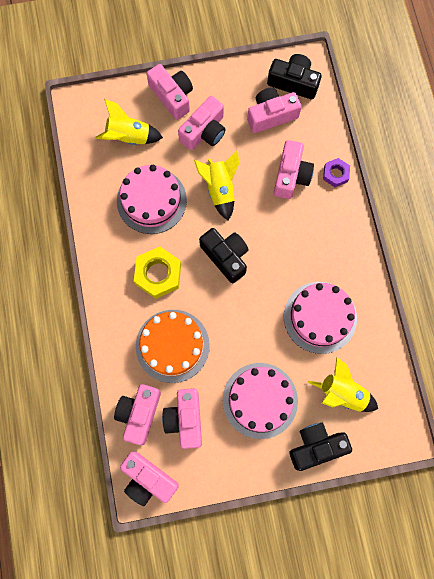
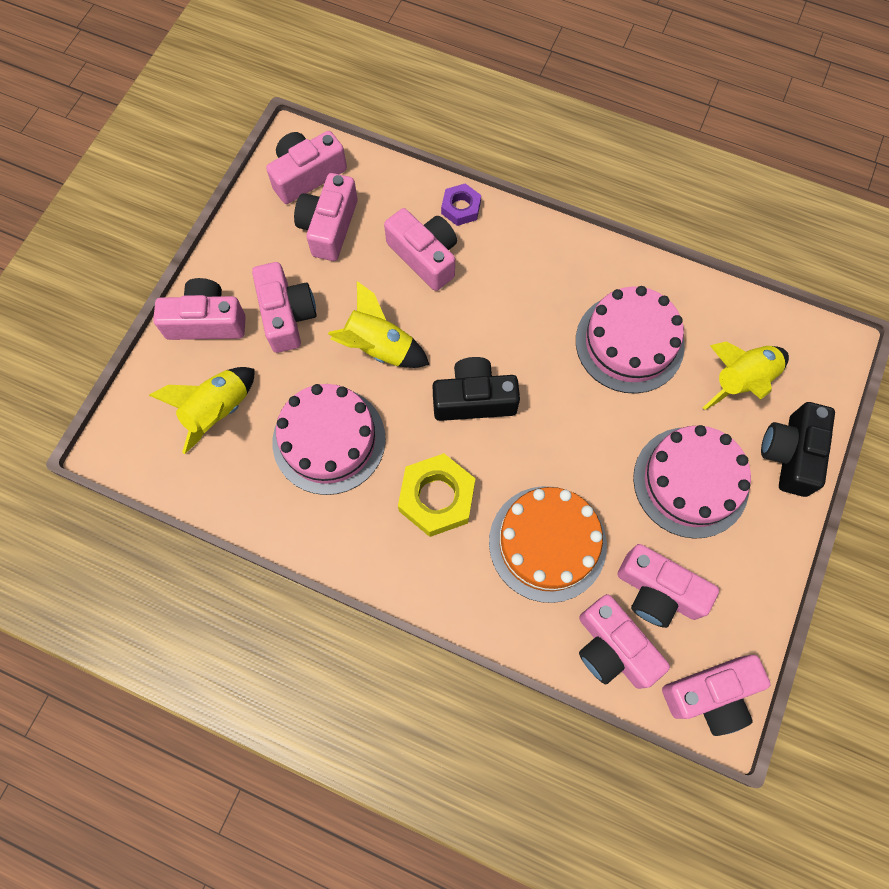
camera: 55 degrees left, 5 degrees down
black camera [267,54,322,99] -> pink camera [266,131,347,204]

